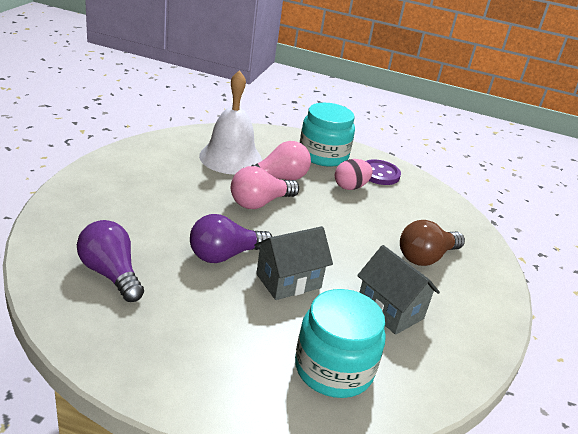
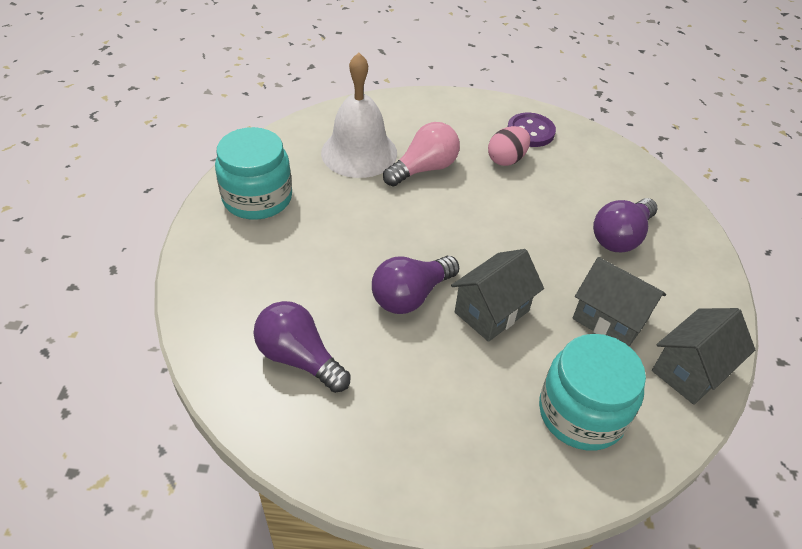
camera: 10 degrees left, 15 degrees up
pink light bulb [231,166,299,209] -> none
turquoise jar [300,103,355,166] -> turquoise jar moved to [215,127,292,220]
brown light bulb [400,220,465,266] -> purple light bulb [593,198,658,252]
none -> grey house [652,308,755,405]

